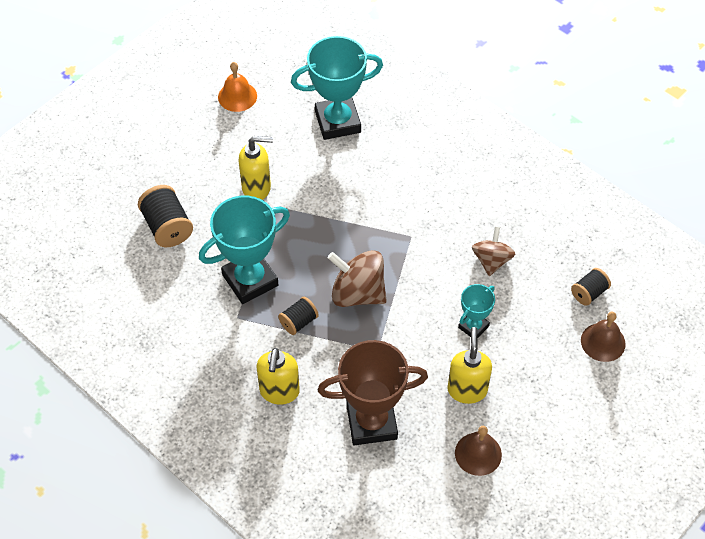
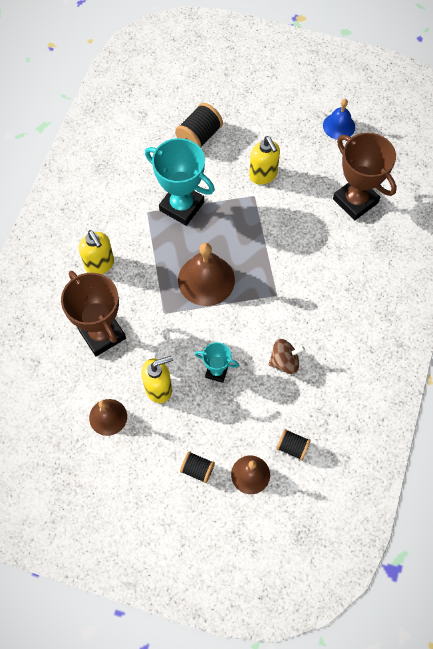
camera: 65 degrees right, 10 degrees up
orange bell [218,62,257,112] -> blue bell [323,99,355,140]
yellow soap dispenser [257,348,300,405] -> yellow soap dispenser turned 105 degrees counterclockwise [79,230,114,274]
black spool [278,297,319,335] -> black spool moved to [180,451,215,483]
turquoise trophy [291,36,383,140] -> brown trophy [333,133,397,220]
brown spinning top [328,250,387,307] -> brown bell [178,243,235,306]

